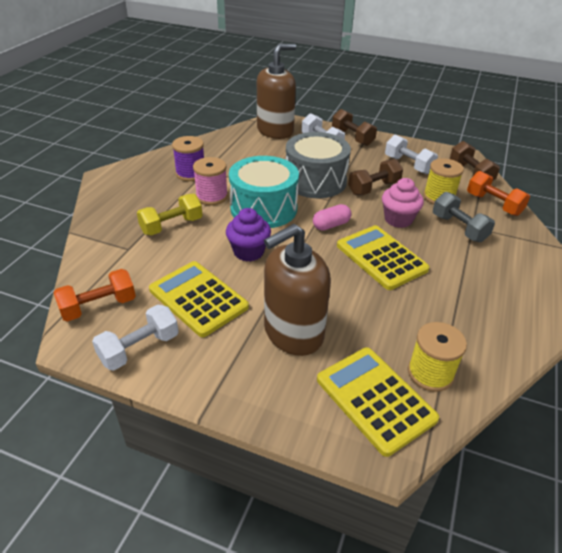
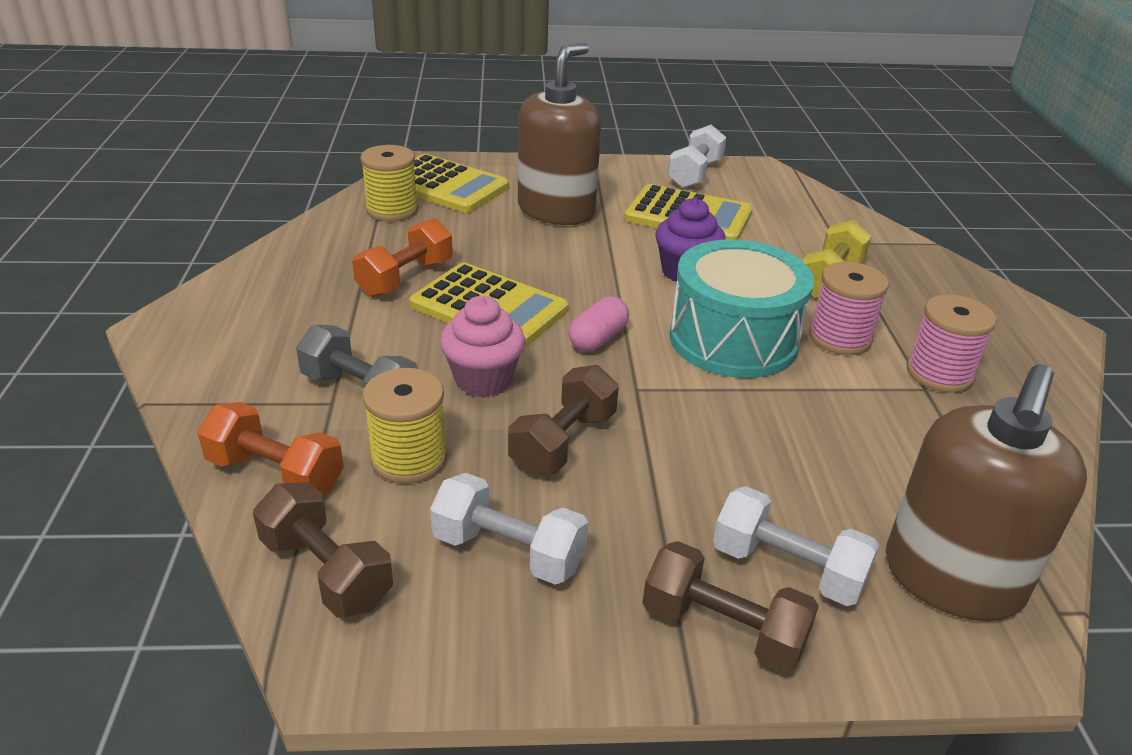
camera: 155 degrees right, 5 degrees down
orange dumbbell [53,269,136,321] -> orange dumbbell moved to [352,218,453,297]
purple spool [172,136,204,181] -> pink spool [907,294,997,393]
grey drum [286,132,351,198] -> none

